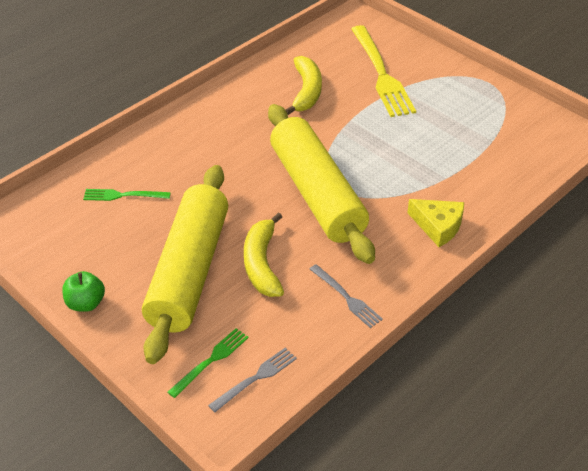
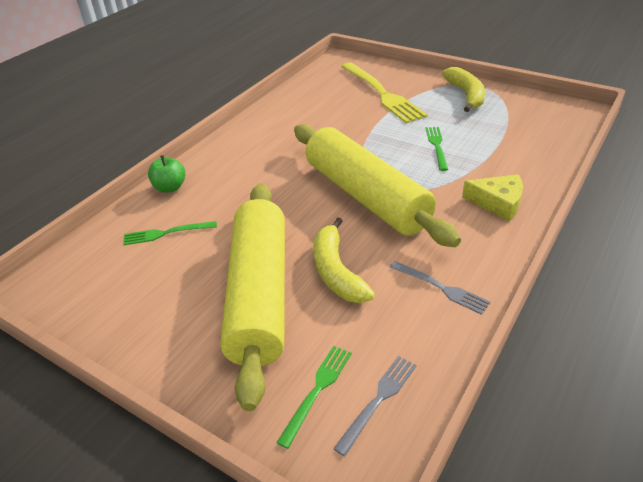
camera: 10 degrees left, 5 degrees down
green apple [62,271,105,312] -> green apple moved to [148,155,186,193]
yellow banana [285,56,322,115] -> yellow banana moved to [442,67,485,112]
none -> green fork [426,127,448,171]

